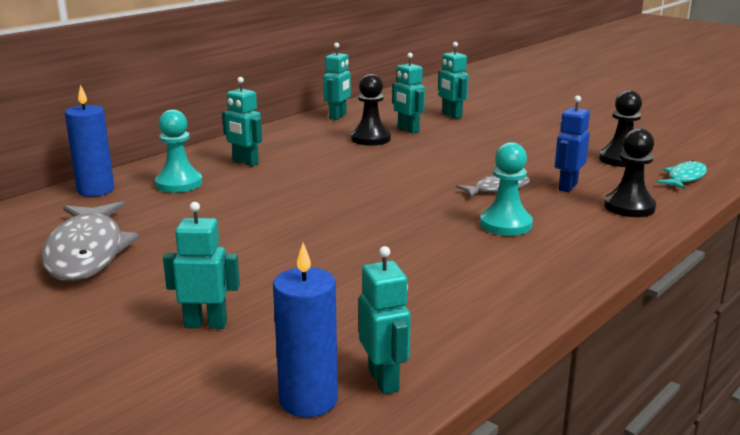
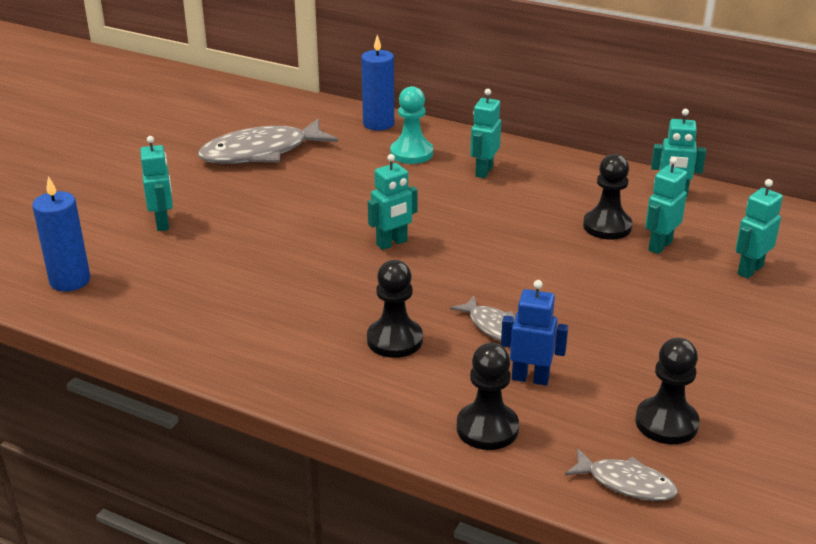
camera: 75 degrees right, 10 degrees up
turquoise robot [359,246,411,394] -> turquoise robot moved to [368,154,418,250]
turquoise pawn [480,142,533,236] -> black pawn [367,260,423,358]
turquoise fish [657,160,707,189] -> grey fish [565,448,678,501]

